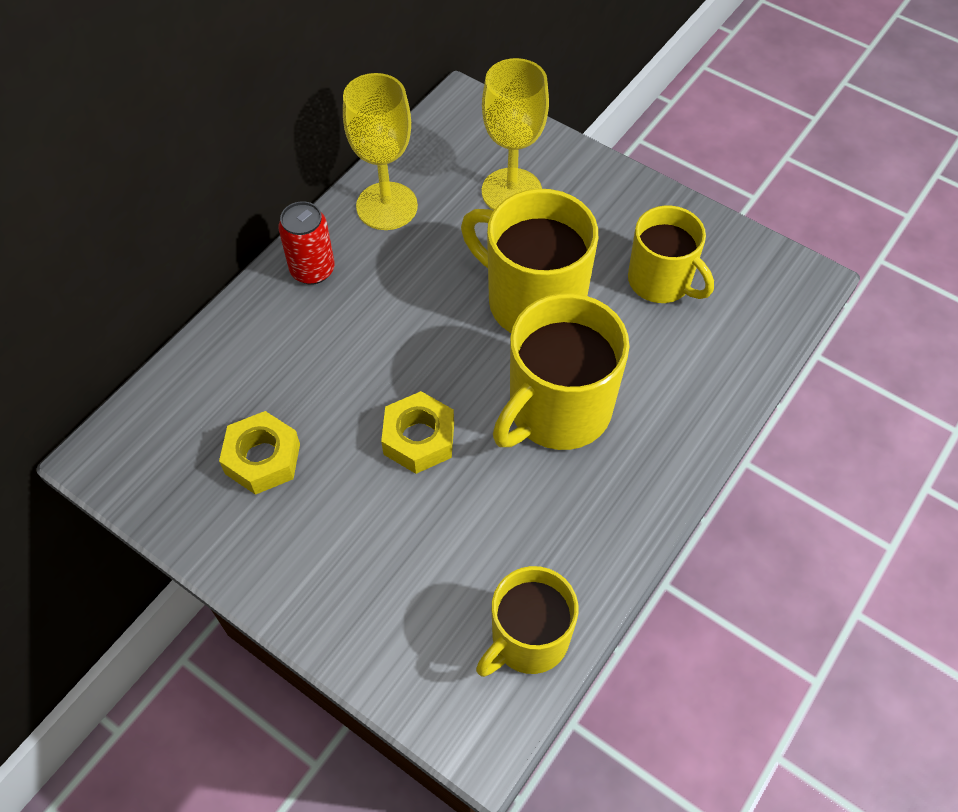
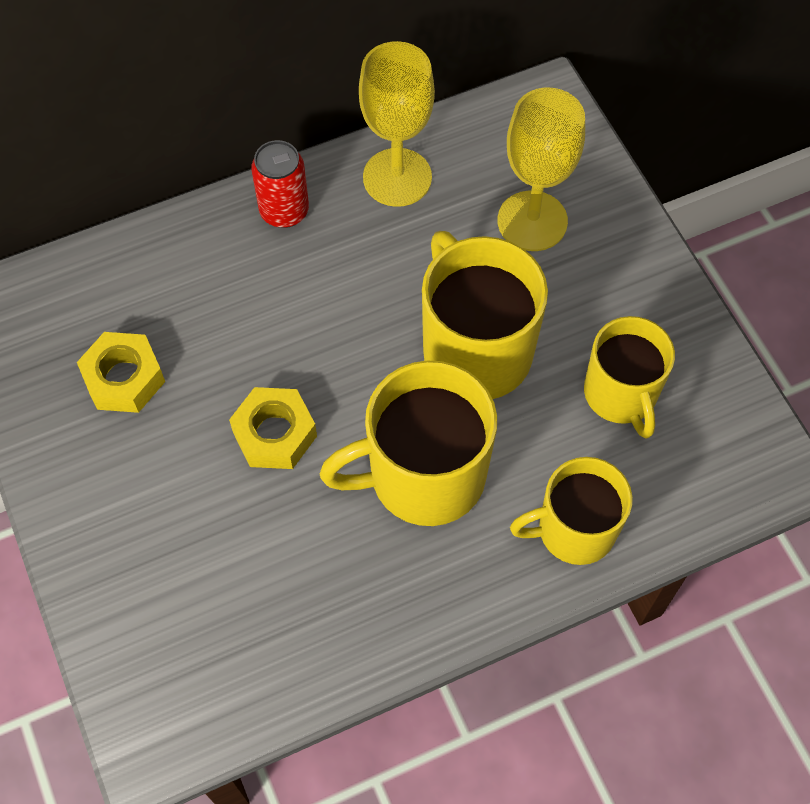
camera: 30 degrees right, 5 degrees up
yellow mug [476,566,578,677] -> yellow mug moved to [510,457,633,565]

